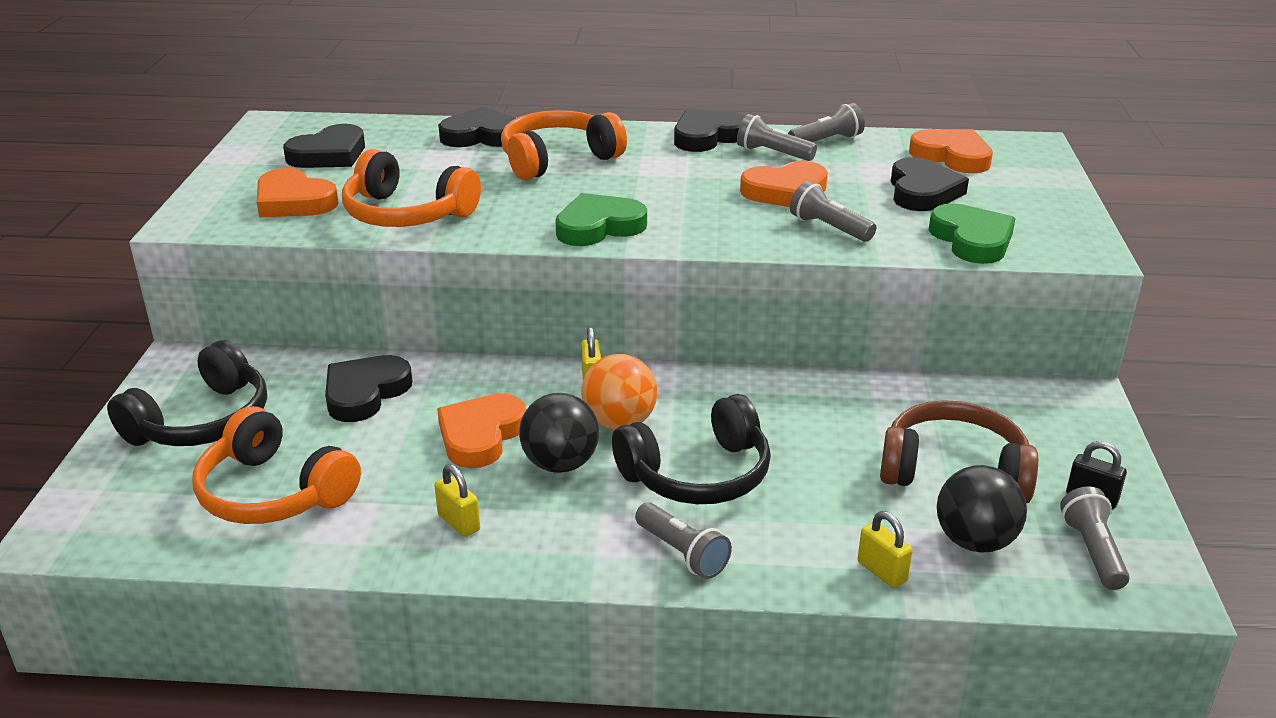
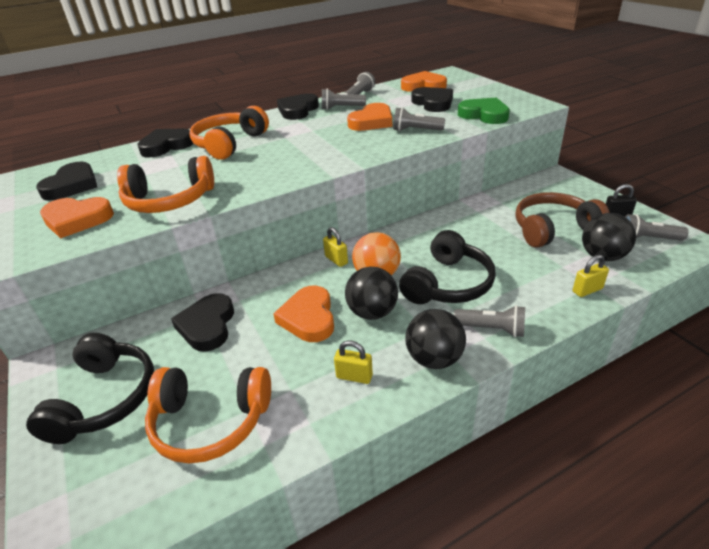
camera: 30 degrees left, 5 degrees up
green heart [555,193,647,246] -> none
yellow padlock [858,511,913,588] -> yellow padlock turned 45 degrees counterclockwise [573,255,609,297]
grey flashlight [1060,486,1130,590] -> grey flashlight turned 45 degrees counterclockwise [625,214,688,241]
none -> black ball [405,309,466,369]

